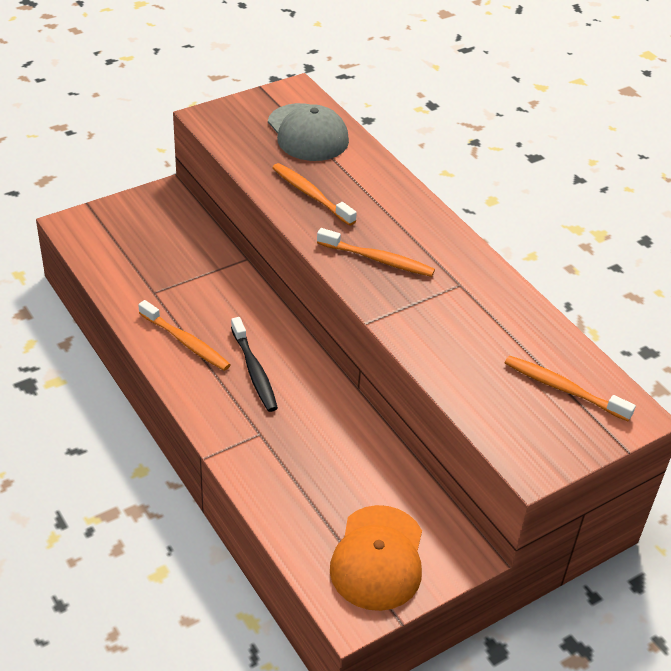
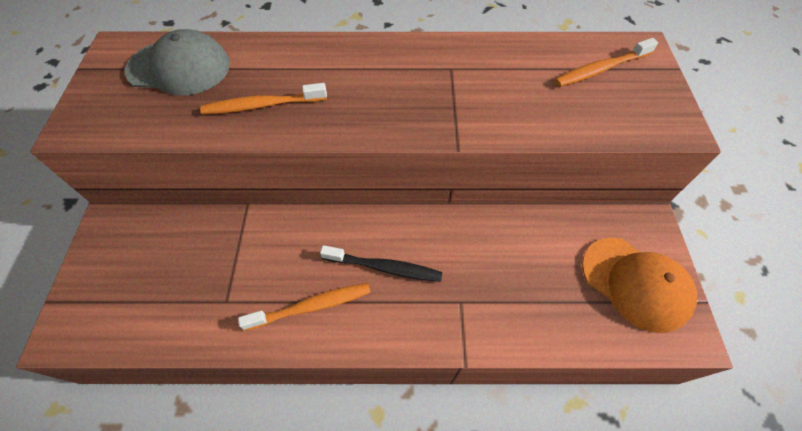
camera: 55 degrees left, 15 degrees up
orange toothbrush [317,228,435,277] -> none

